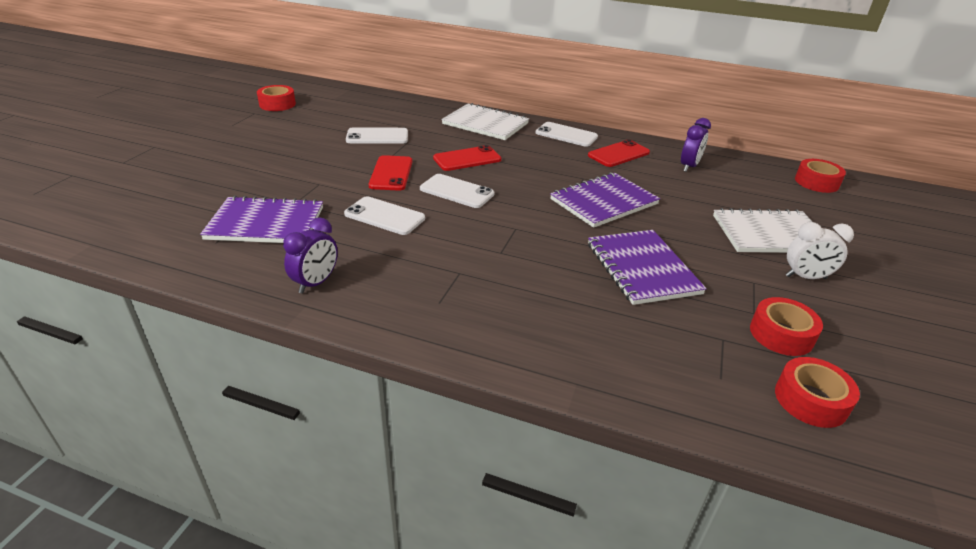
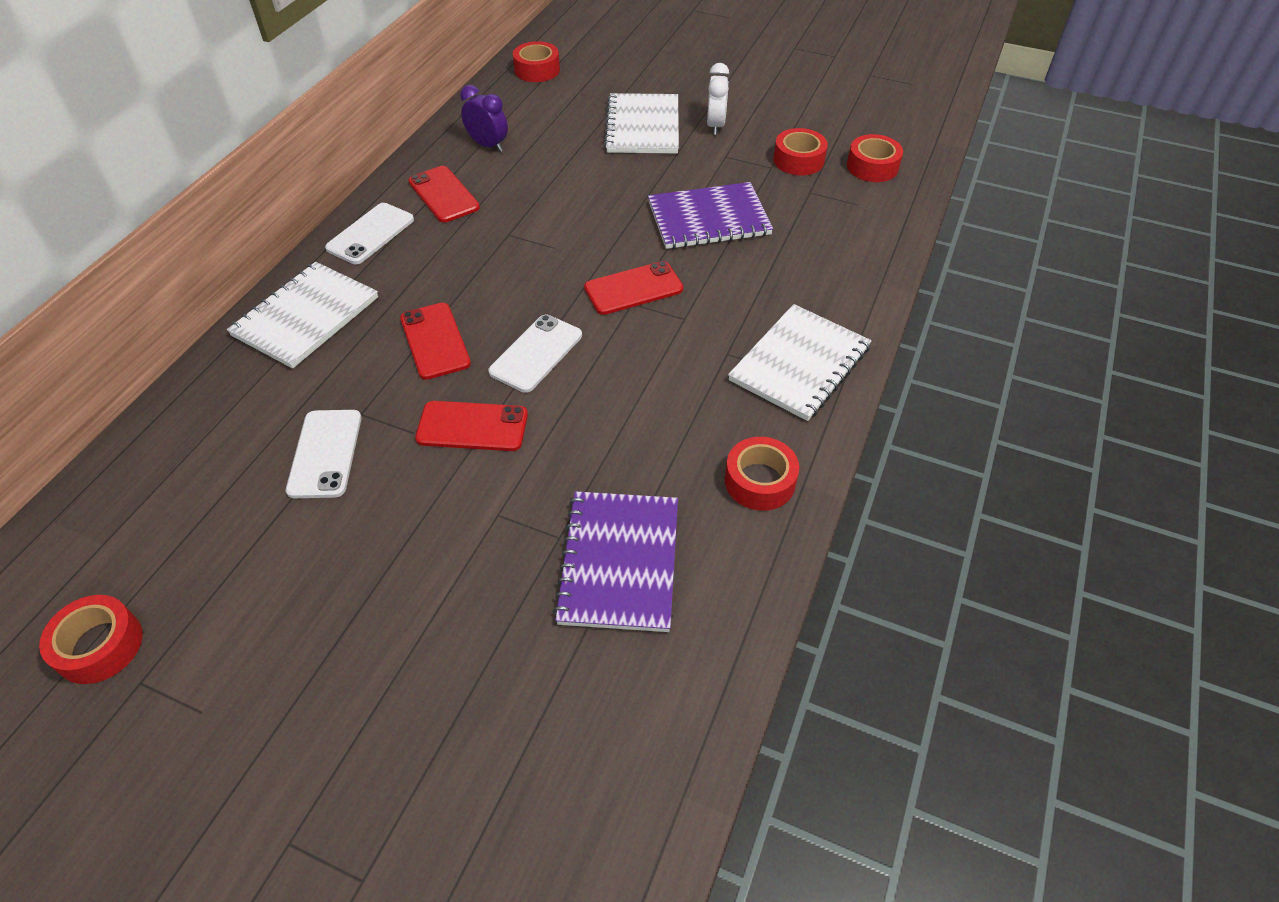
camera: 85 degrees left, 15 degrees up
purple clock [283,217,338,294] -> red tape [725,437,799,511]
white phone [344,196,425,235] -> none
purple notebook [550,172,660,228] -> none
none -> red phone [584,261,683,315]
none -> white notebook [728,304,872,421]

